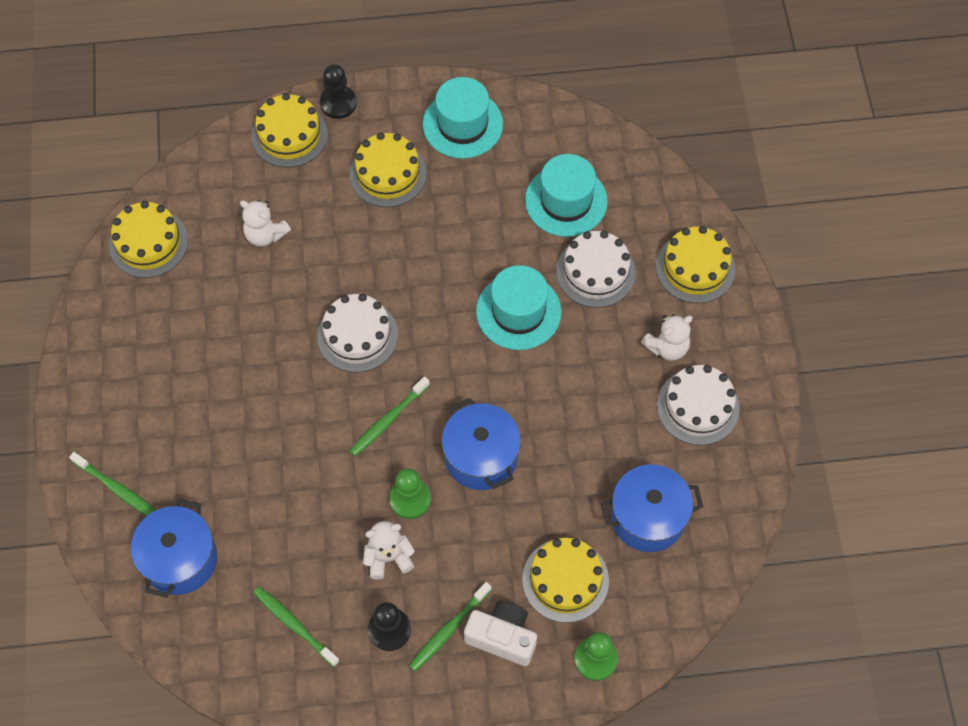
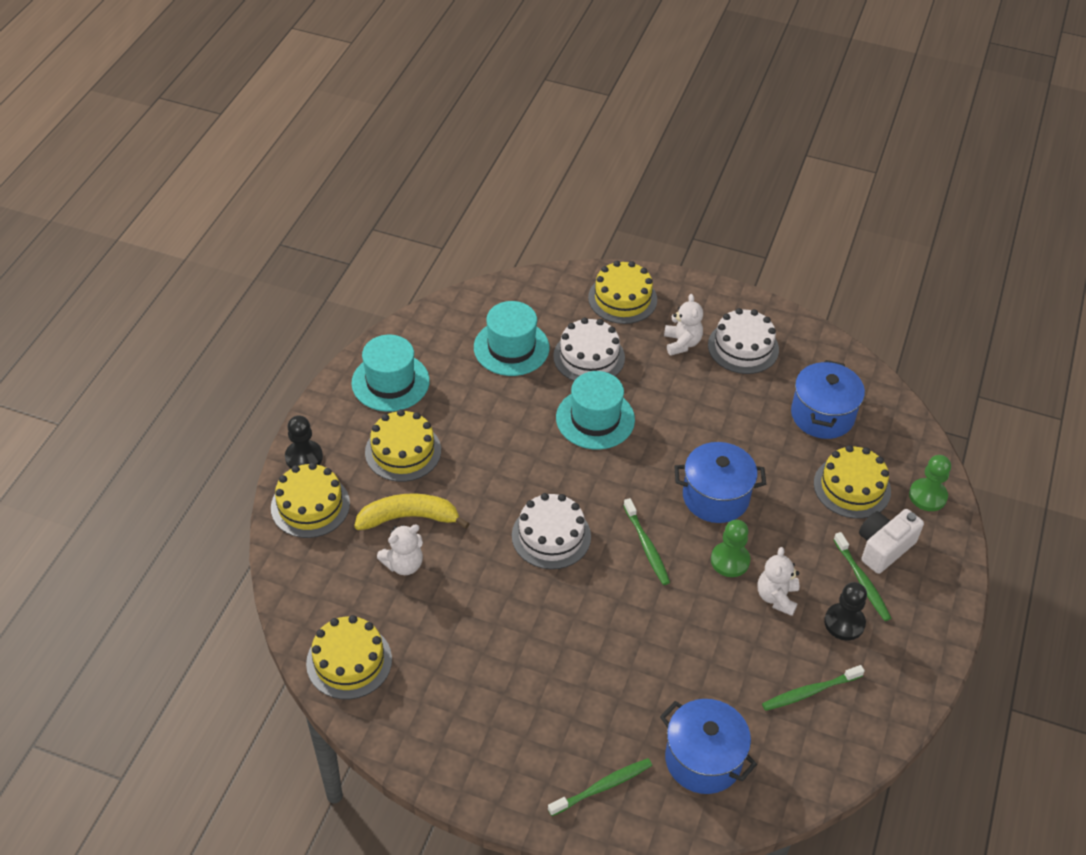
camera: 65 degrees left, 15 degrees down
none -> yellow banana [354,493,470,530]

